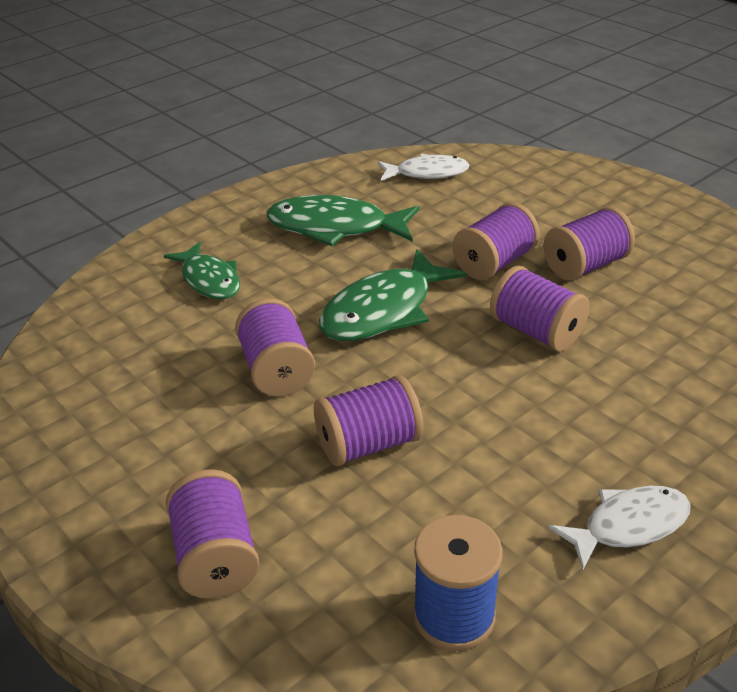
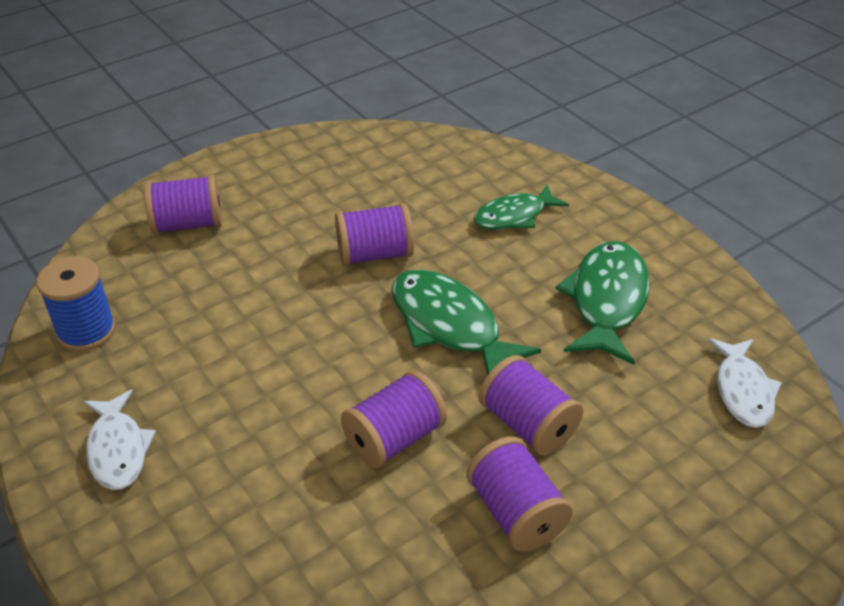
camera: 95 degrees right, 5 degrees up
purple spool [314,375,423,466] -> none

